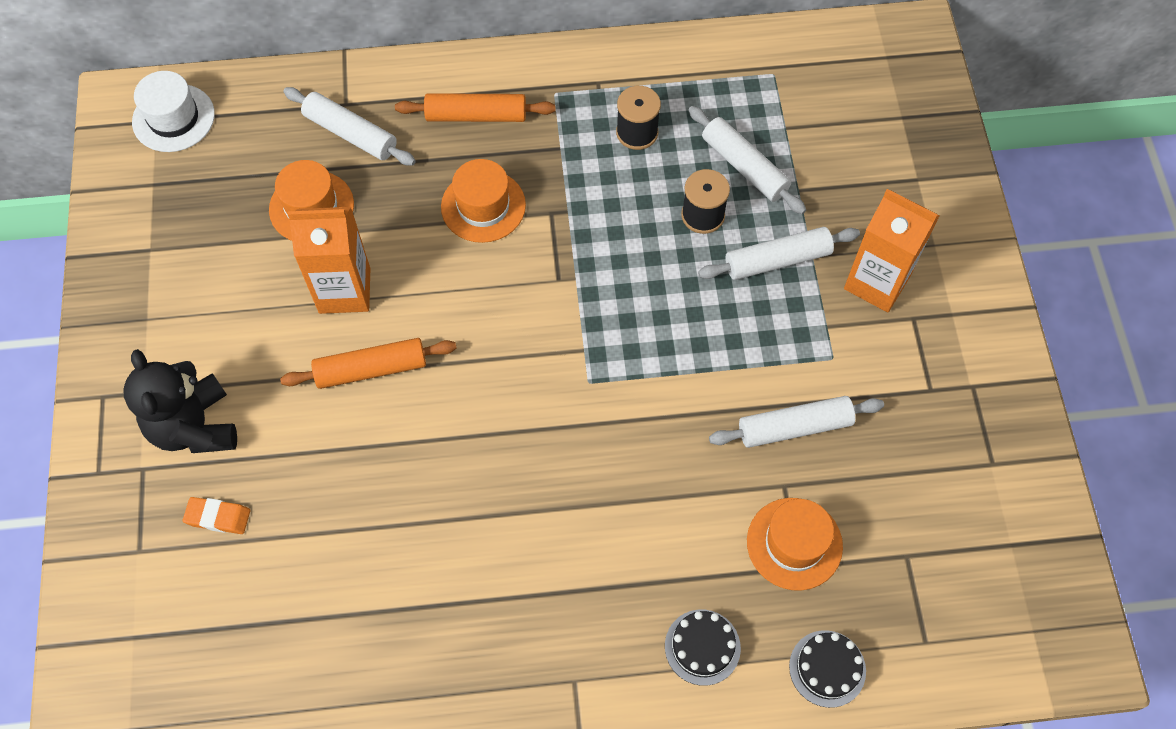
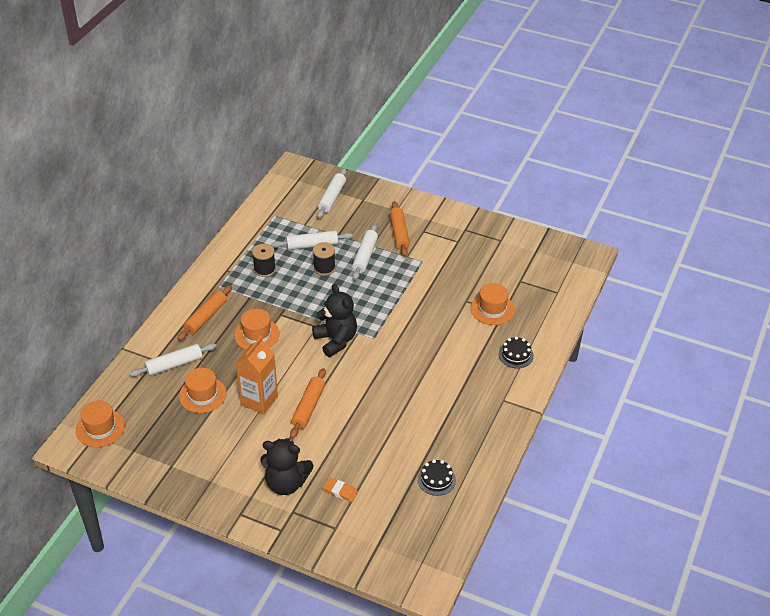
camera: 60 degrees left, 20 degrees down
white hat [132,71,215,152] -> orange hat [76,400,125,447]
orange eraser [183,497,250,534] -> orange eraser turned 75 degrees clockwise [323,478,358,502]
white rolling pin [709,396,884,448] -> white rolling pin moved to [317,168,347,218]
black cake [789,630,866,708] -> black cake moved to [417,459,456,496]
orange carton [844,189,940,312] -> orange rolling pin [390,201,410,257]
none -> black teddy bear [312,284,357,357]

